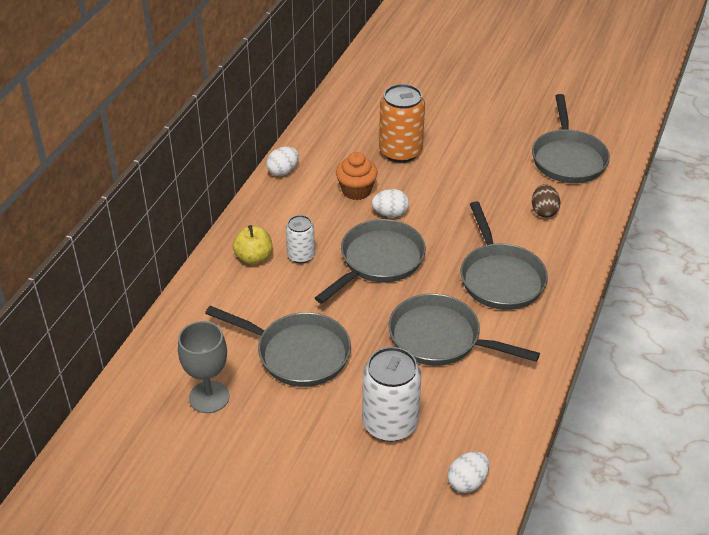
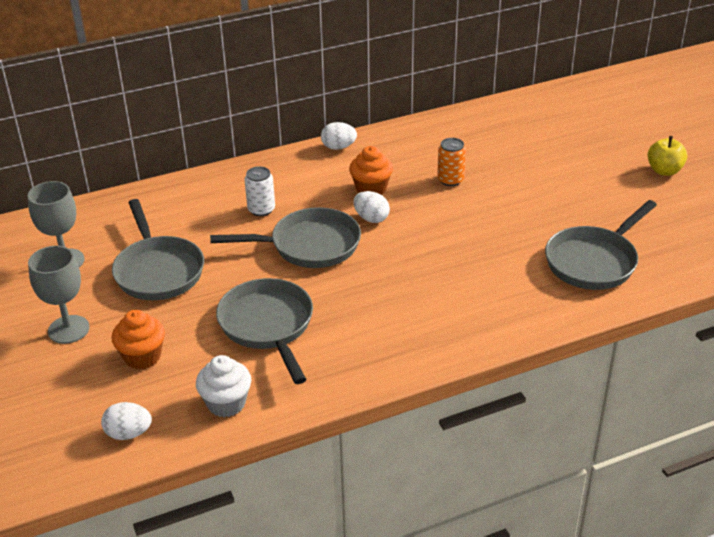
camera: 45 degrees right, 5 degrees down
yellow apple [233,225,272,265] -> yellow apple moved to [648,136,687,176]
white can [362,347,421,442] -> orange cupcake [112,310,165,370]
orange can [379,84,425,163] -> orange can [437,138,466,186], size x0.57
grey pan [461,201,548,310] -> none
brown egg [532,184,561,218] -> none
none -> grey goblet [28,246,90,344]
none -> white cupcake [196,355,251,417]

